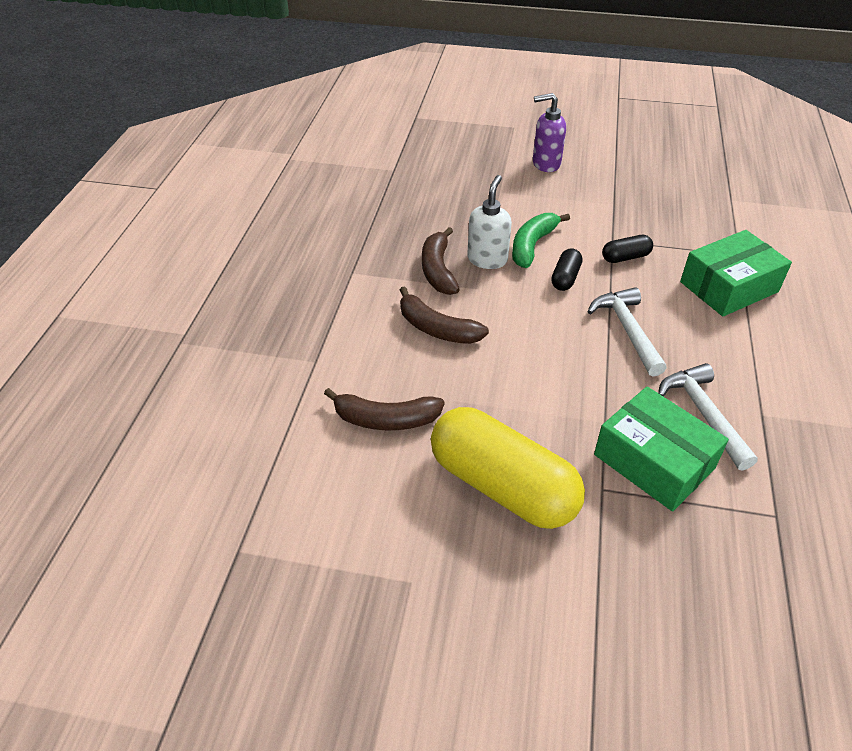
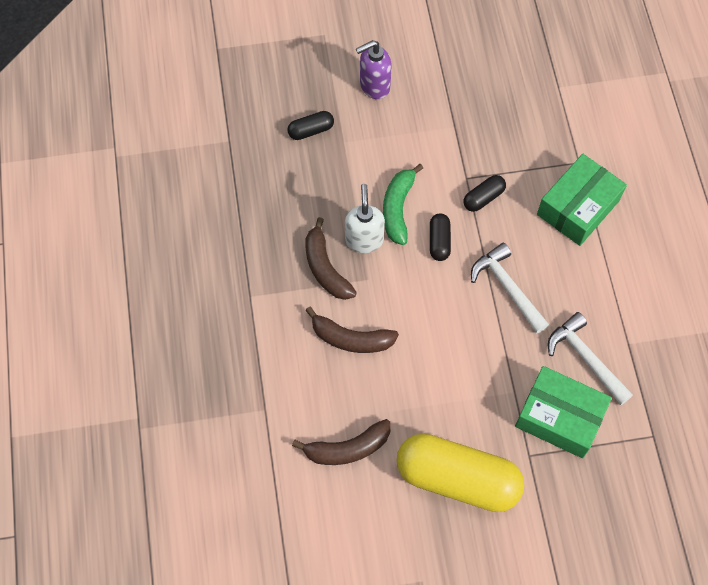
camera: 20 degrees left, 20 degrees up
none -> black capsule [287,111,334,140]

